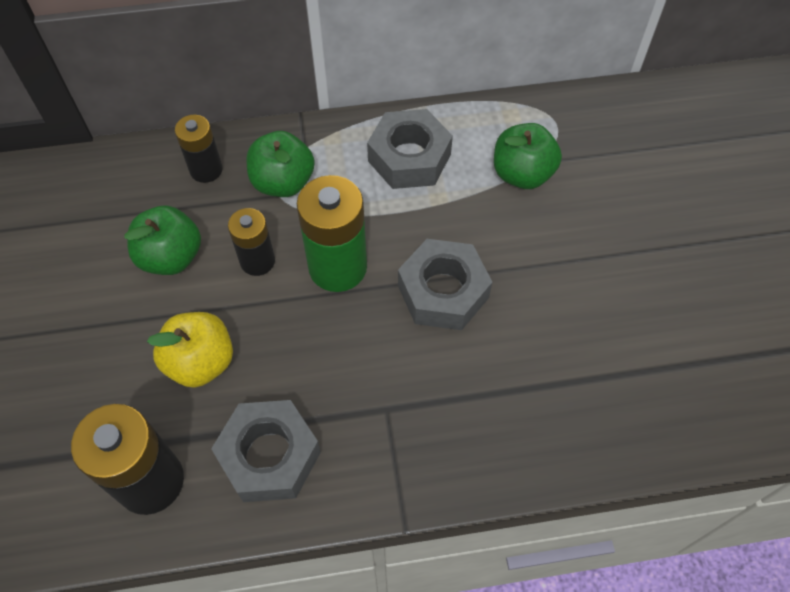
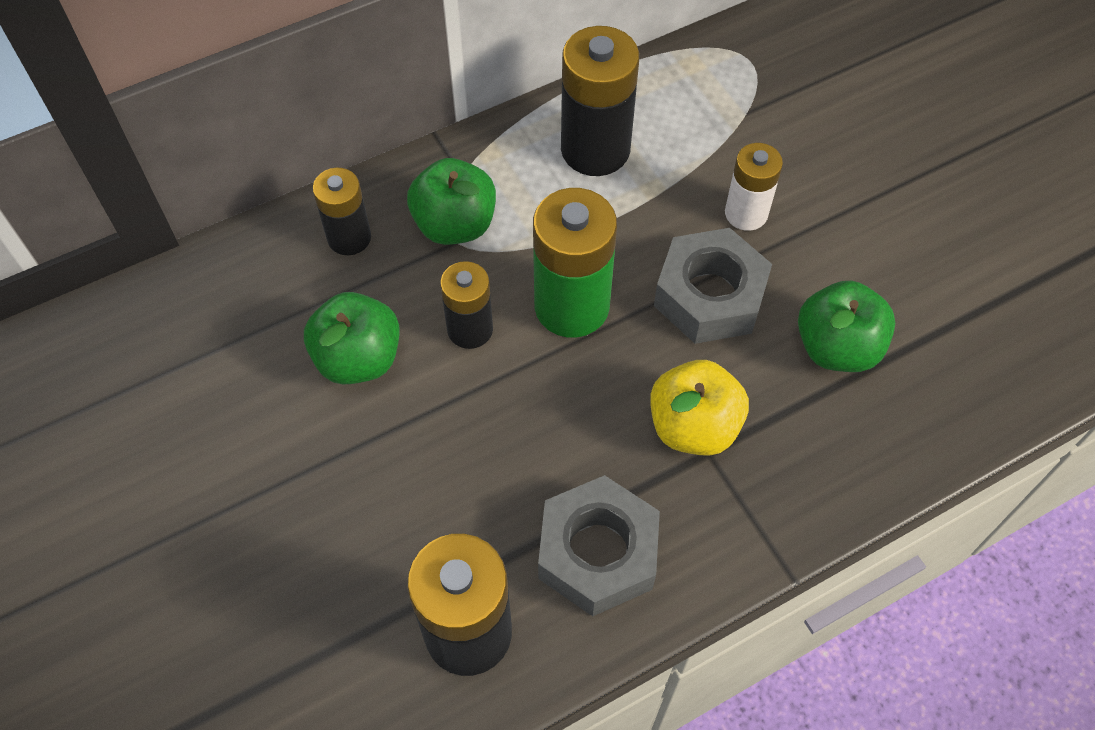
camera: 20 degrees left, 0 degrees up
yellow apple [147,312,233,388] -> yellow apple moved to [650,360,749,456]
grey nut [367,109,453,189] -> black battery [561,26,639,176]
green apple [494,123,562,189] -> green apple moved to [798,281,895,372]
none -> white battery [725,143,783,231]

